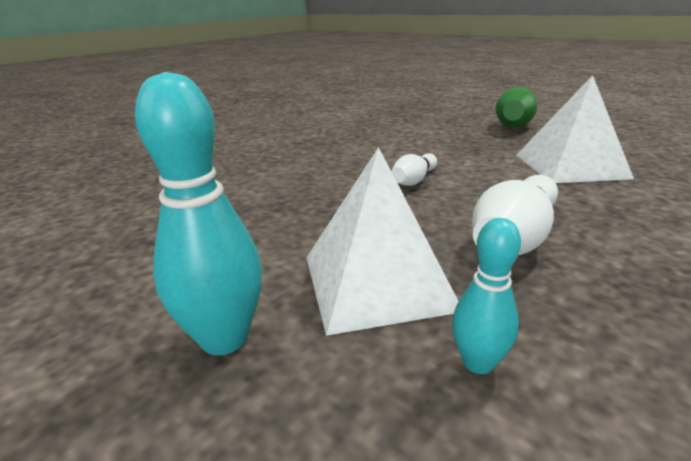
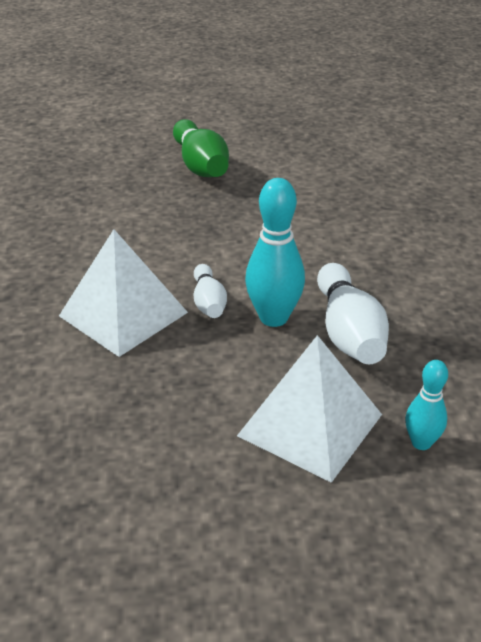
camera: 45 degrees left, 10 degrees up
turquoise bowling pin [135,72,262,355] -> turquoise bowling pin moved to [245,178,305,327]
white pyramid [516,75,634,183] -> white pyramid moved to [59,229,188,357]

